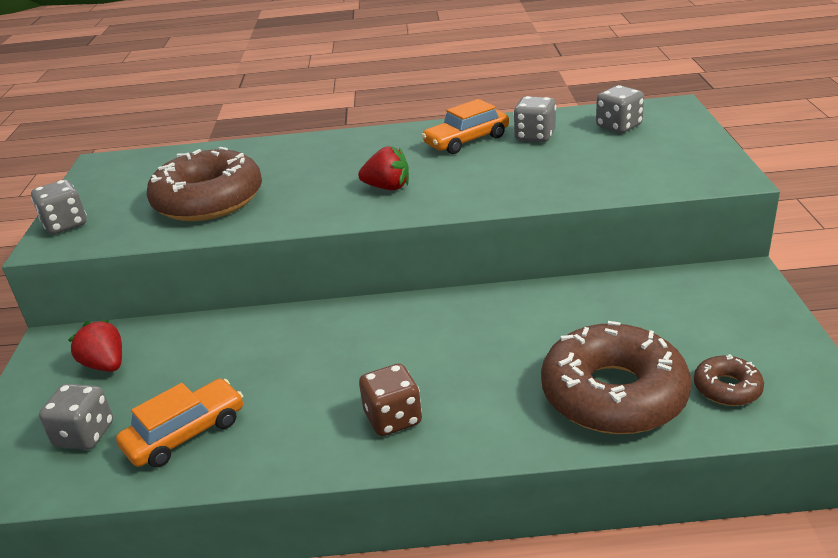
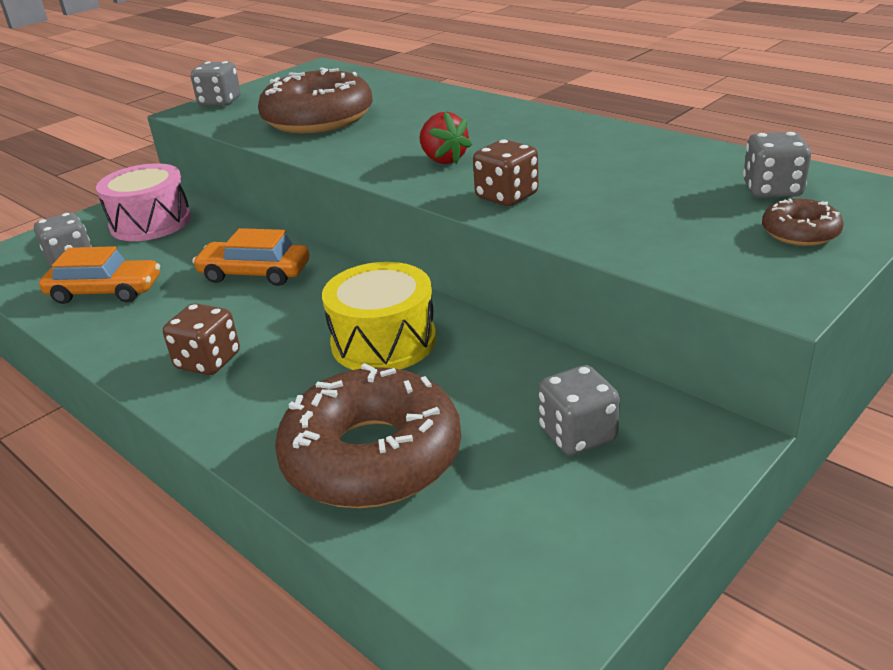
camera: 45 degrees right, 0 degrees up
red strawberry [68,320,122,372] -> pink drum [96,163,191,241]
orange car [421,99,509,154] -> orange car moved to [192,228,309,286]
grey dice [513,96,556,142] -> grey dice moved to [538,365,620,455]
brown donut [694,354,764,406] -> brown donut moved to [762,199,844,246]
none -> yellow drum [322,262,436,370]
none -> brown dice [473,139,538,206]

